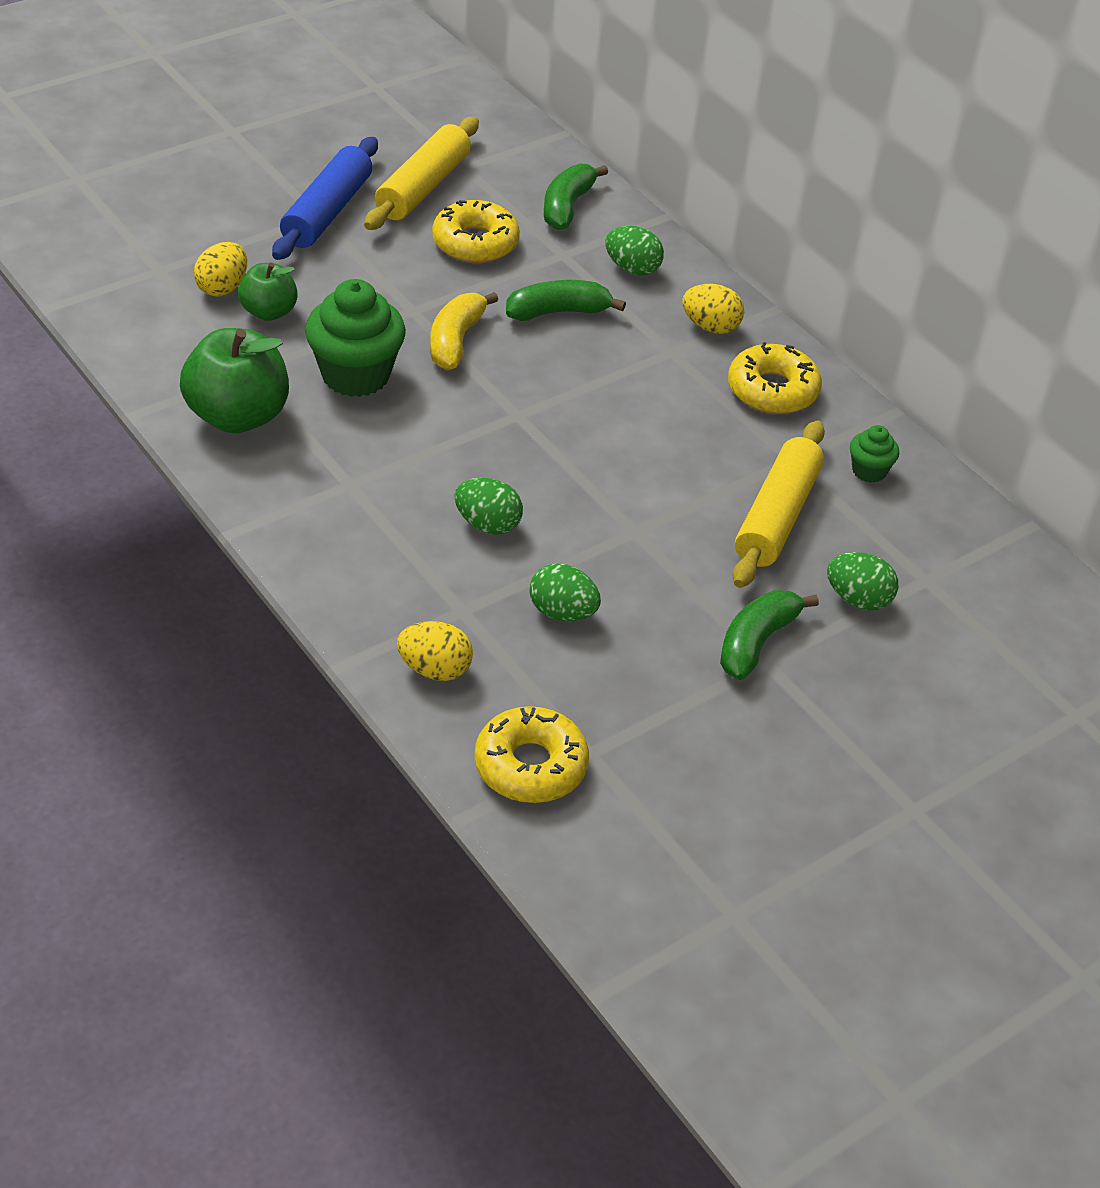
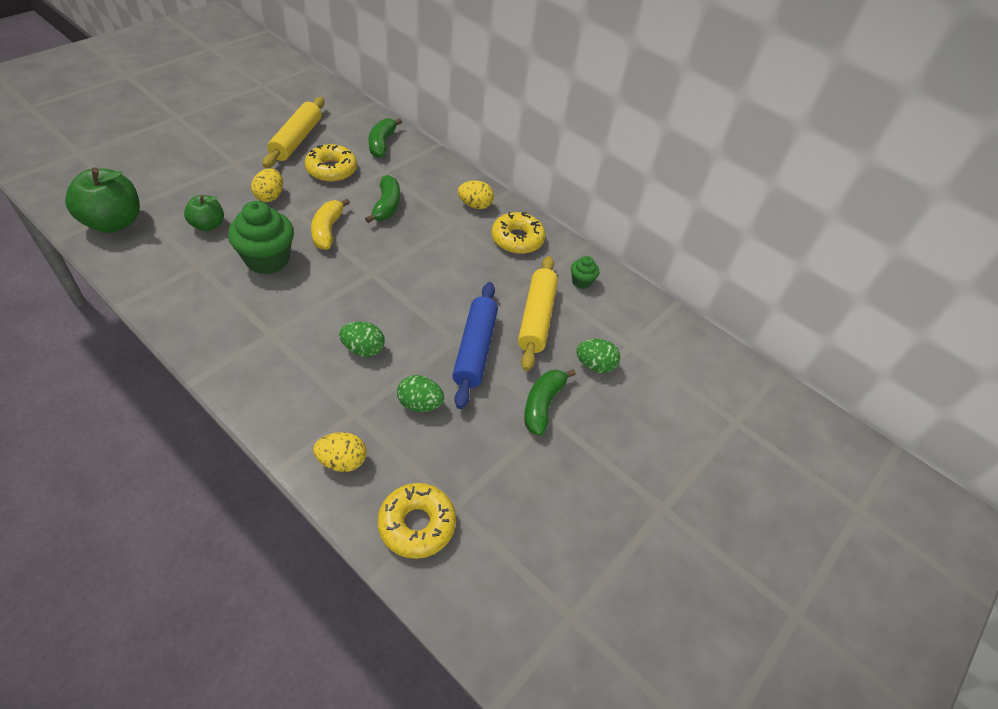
camera: 15 degrees left, 5 degrees up
green apple [180,328,289,433] -> green apple moved to [65,167,140,233]
yellow egg [194,242,247,297] -> yellow egg moved to [251,168,283,202]
blue rolling pin [272,137,378,260] -> blue rolling pin moved to [452,282,498,409]
green banana [506,280,626,321] -> green banana turned 120 degrees clockwise [365,175,400,223]
green egg [605,226,664,276] -> none

